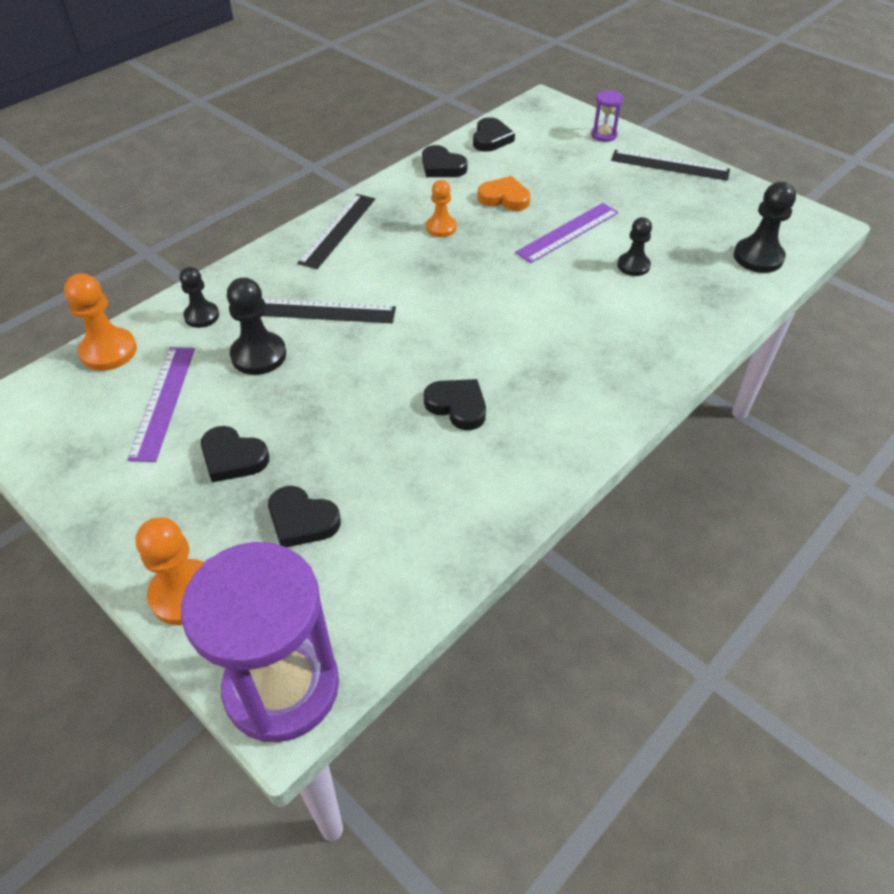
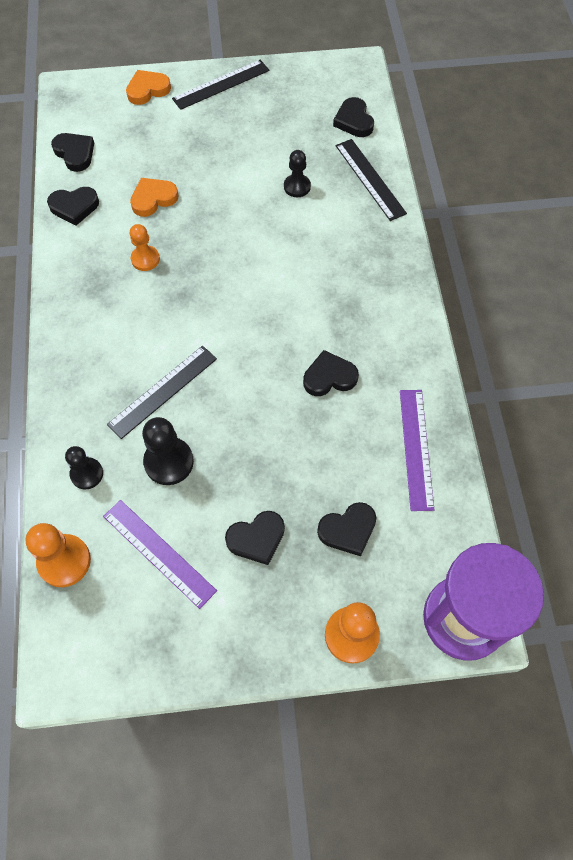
camera: 50 degrees left, 15 degrees up
black ruler [297,194,375,269] -> black ruler moved to [336,139,407,221]
purple ruler [515,203,619,263] -> purple ruler moved to [400,390,434,511]
purple hourglass [591,90,623,142] -> orange heart [126,70,171,105]
black pawn [734,182,796,273] -> black heart [333,97,374,137]

